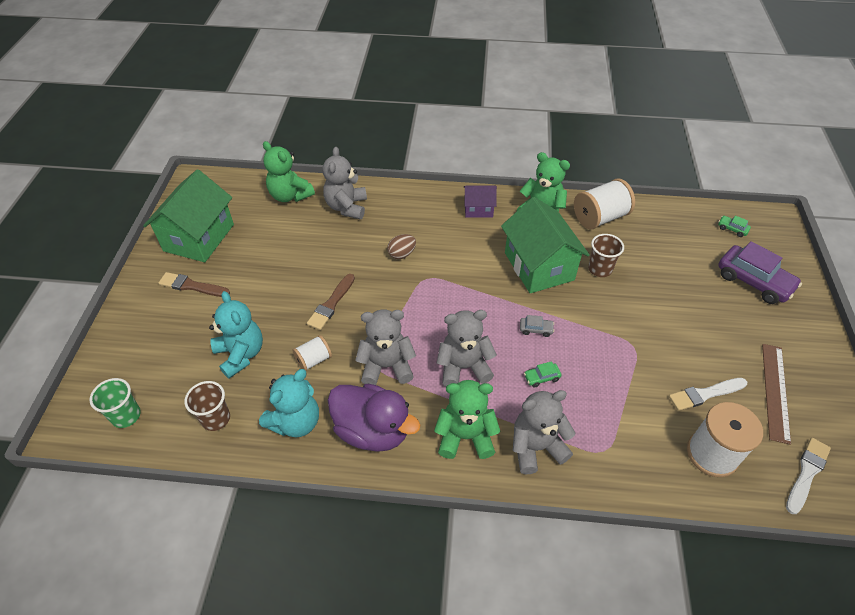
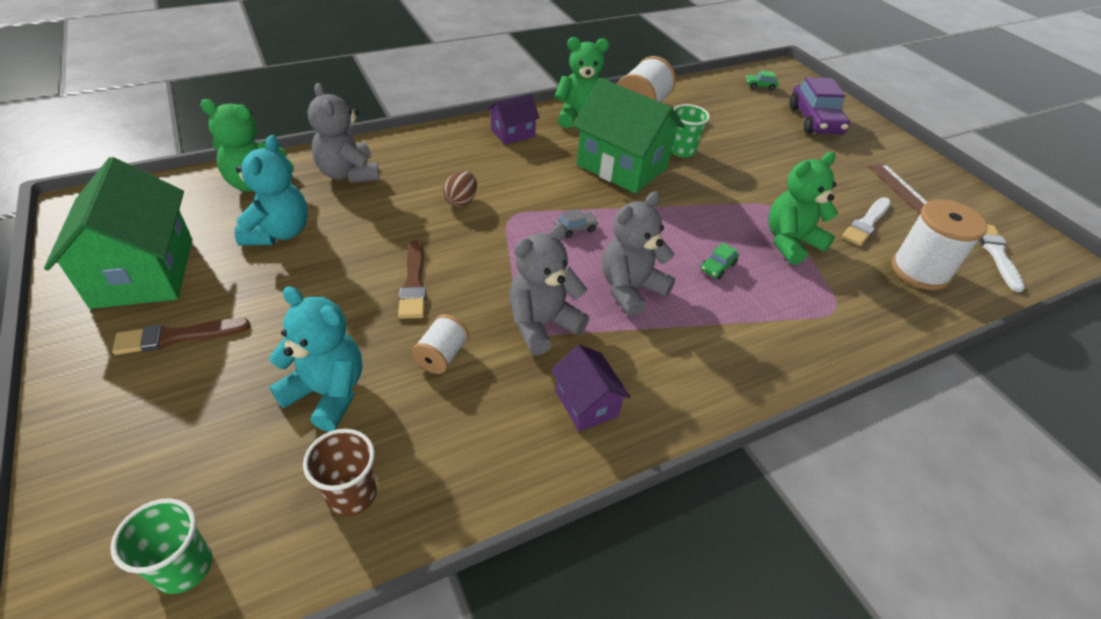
camera: 35 degrees left, 5 degrees down
turquoise teddy bear [259,369,319,437] -> turquoise teddy bear moved to [235,135,308,246]
purple duck [328,384,420,452] -> purple house [551,345,630,431]
green teddy bear [434,380,501,459] -> green teddy bear moved to [768,152,838,265]
grey teddy bear [513,390,575,474] -> none
grey car [520,315,554,337] -> grey car moved to [554,209,599,238]
brown cup [588,234,624,277] -> green cup [671,104,710,158]
purple car [718,241,802,304] -> purple car turned 75 degrees clockwise [789,77,850,135]

